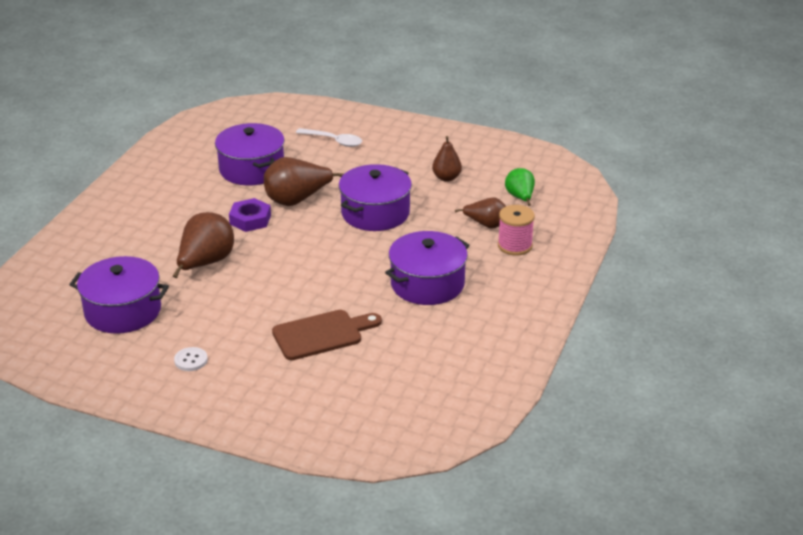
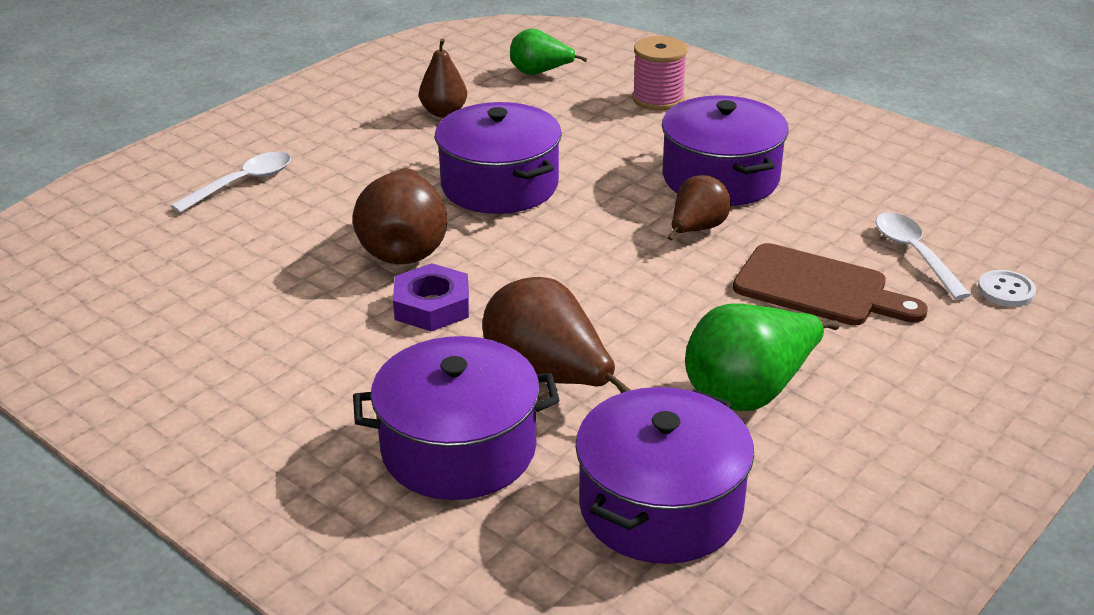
camera: 70 degrees left, 0 degrees up
white button [174,347,208,371] -> white button moved to [978,270,1036,307]
purple pot [215,123,285,185] -> purple pot moved to [353,336,559,500]
brown cutting board [272,310,382,360] -> brown cutting board turned 120 degrees clockwise [733,243,928,326]
brown pear [455,197,506,229] -> brown pear moved to [668,175,731,240]
none -> green pear [685,304,839,411]
none -> white spoon [875,212,971,300]

